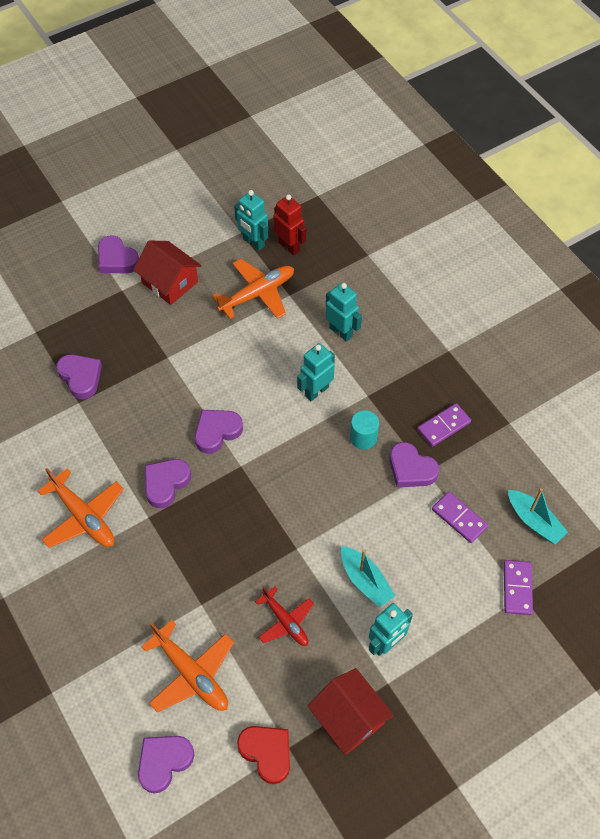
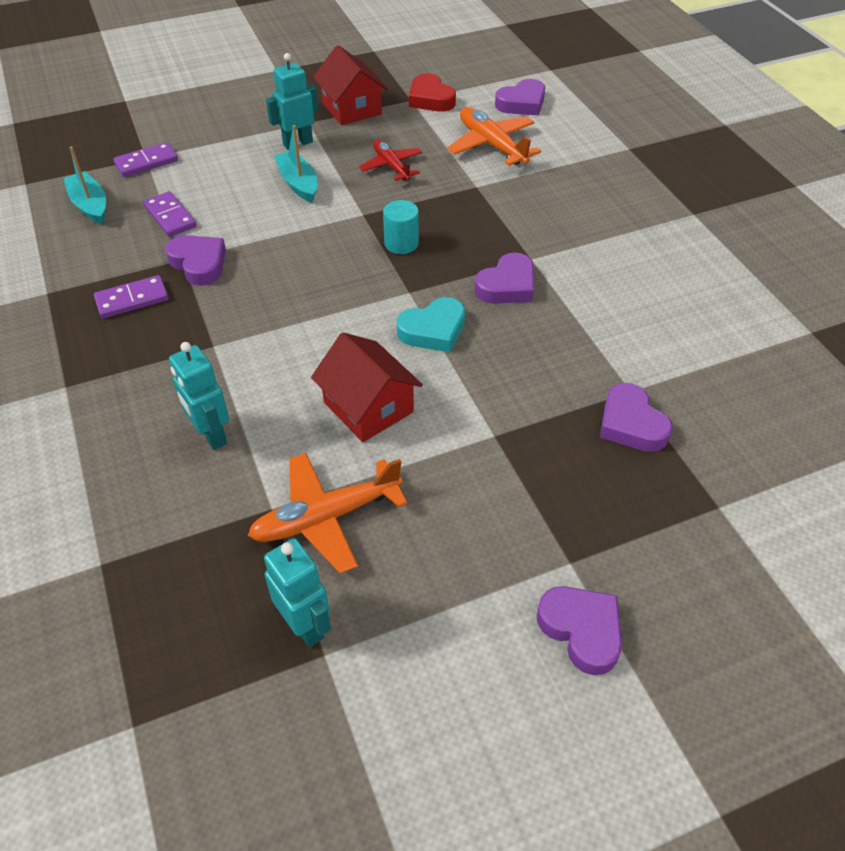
camera: 170 degrees left, 10 degrees down
orange plane [38,468,124,548] -> none
red house [133,241,202,305] -> red house moved to [311,332,423,442]
purple heart [195,410,243,454] -> turquoise heart [397,297,465,352]
red robot [274,194,306,256] -> none
turquoise robot [297,343,335,401] -> none
turquoise cylinder [350,410,379,450] -> turquoise cylinder moved to [383,200,419,254]
purple domino [504,560,533,615] -> purple domino turned 45 degrees clockwise [114,142,178,177]

